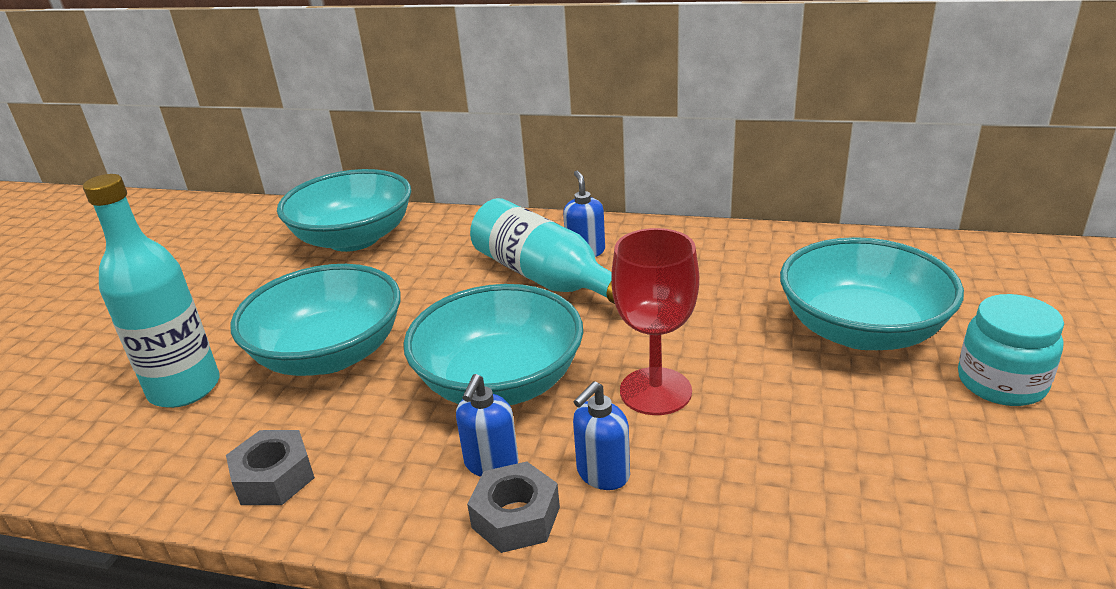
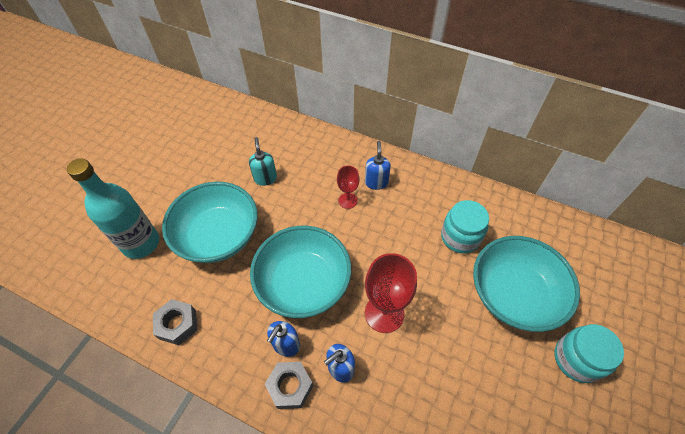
camera: 10 degrees right, 25 degrees up
turquoise bowl [277,169,411,252] -> none
turquoise bottle [470,198,615,304] -> red goblet [337,166,359,209]
none -> turquoise soap dispenser [249,137,277,186]
none -> turquoise jar [441,200,489,254]

